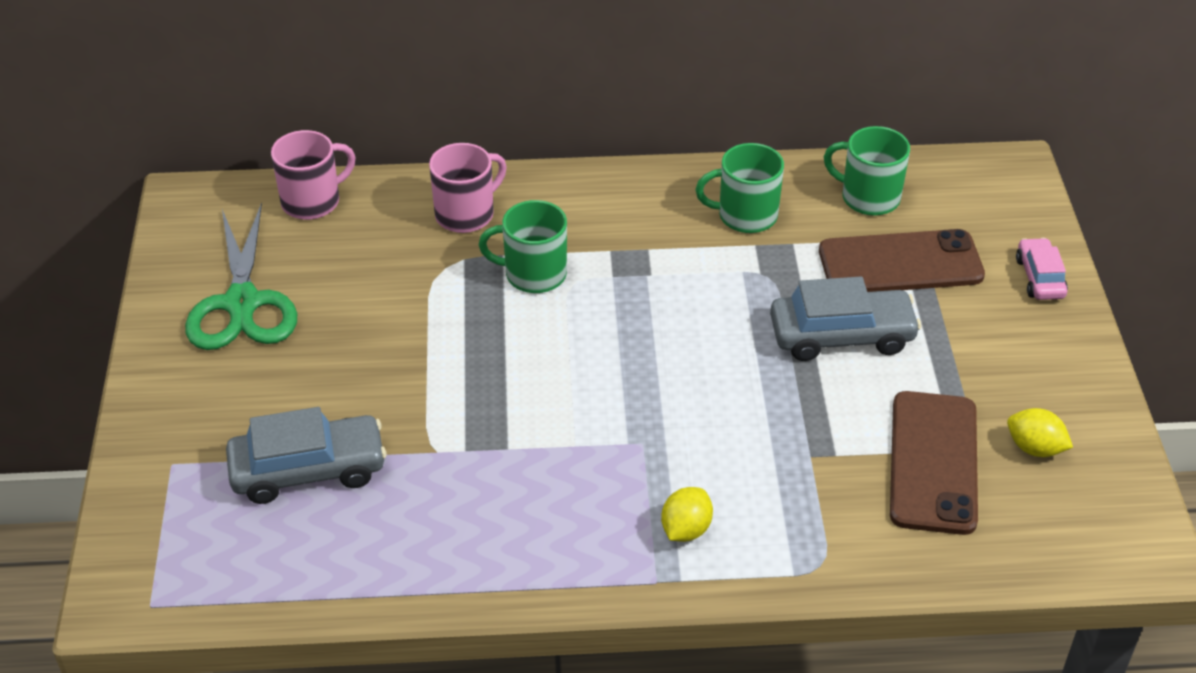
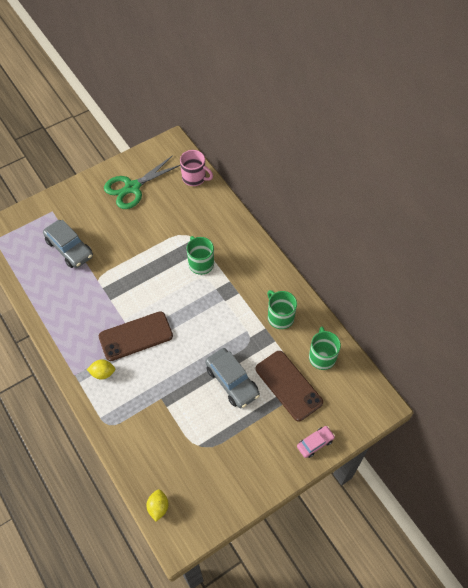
camera: 60 degrees right, 15 degrees up
pink mug [429,143,506,233] -> none
brown phone [890,391,978,535] -> brown phone moved to [99,311,173,361]
yellow lemon [1007,408,1073,457] -> yellow lemon moved to [147,489,169,521]

